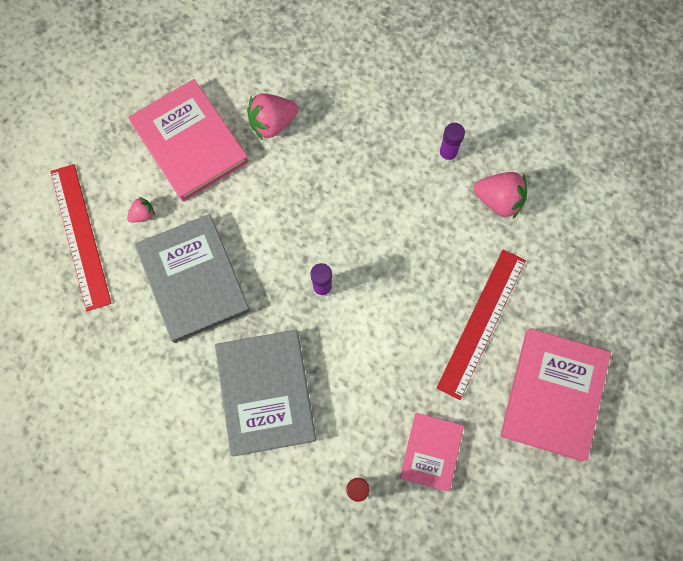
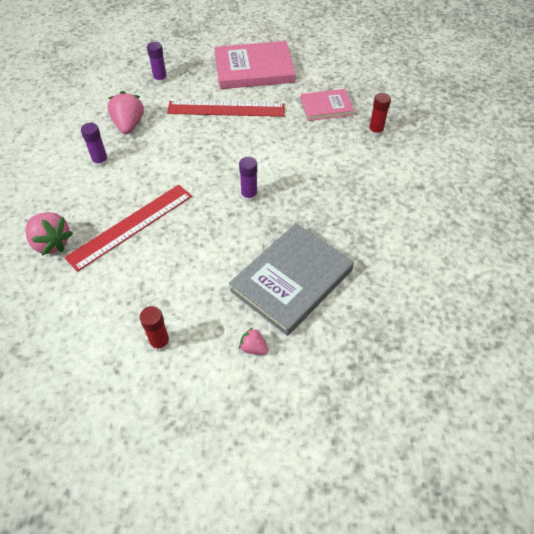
camera: 115 degrees left, 20 degrees down
red ruler [50,164,111,311] -> red ruler moved to [64,185,192,272]
pink book [129,79,249,202] -> red glue stick [140,306,170,352]
grey book [215,330,316,457] -> none
pink strawberry [247,93,298,140] -> pink strawberry moved to [26,212,73,256]
none -> purple glue stick [147,42,168,84]

